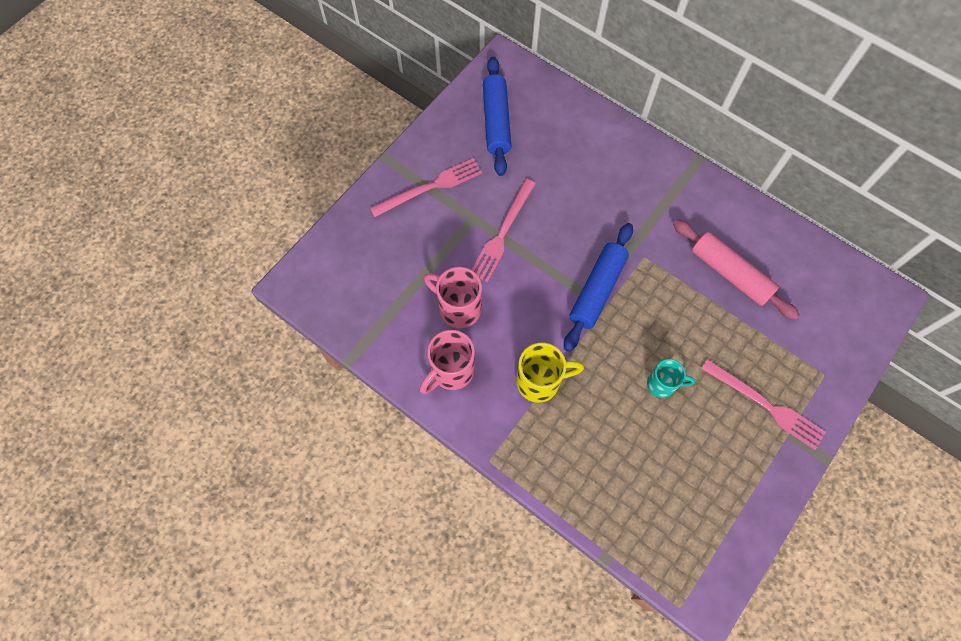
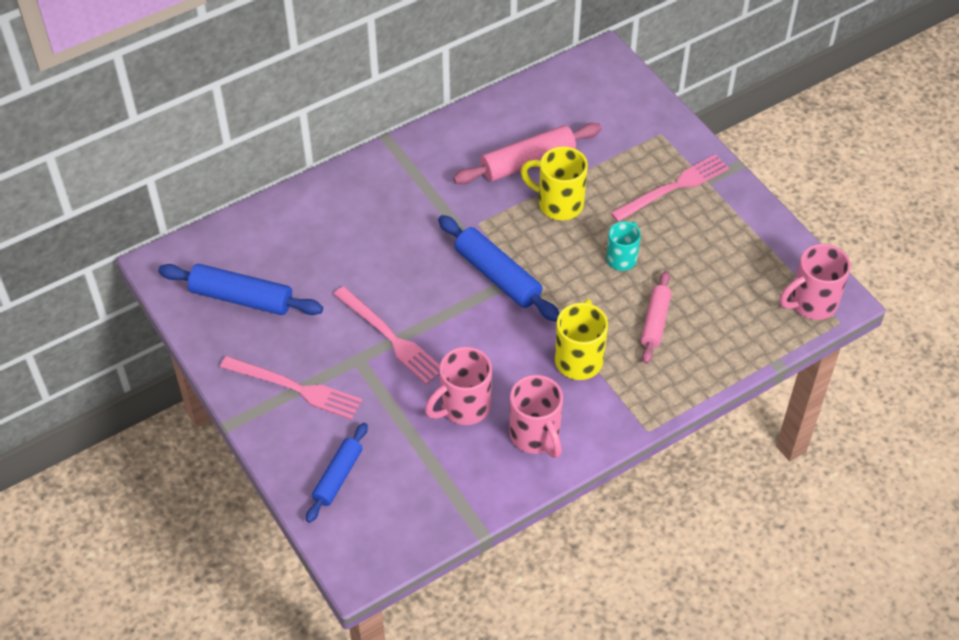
camera: 70 degrees left, 15 degrees down
pink fork [370,158,483,217] -> pink fork turned 120 degrees clockwise [220,356,362,420]
none -> blue rolling pin [306,423,368,523]
none -> yellow mug [521,146,588,220]
none -> pink rolling pin [641,271,672,364]
none -> pink mug [780,244,851,320]

